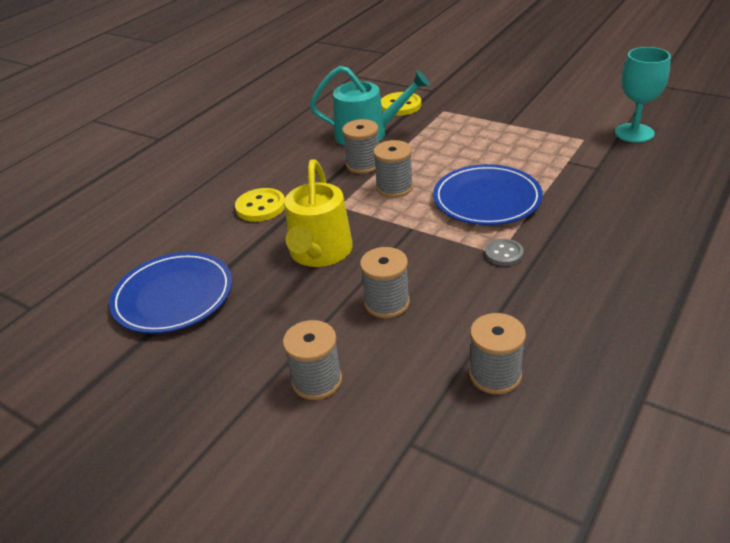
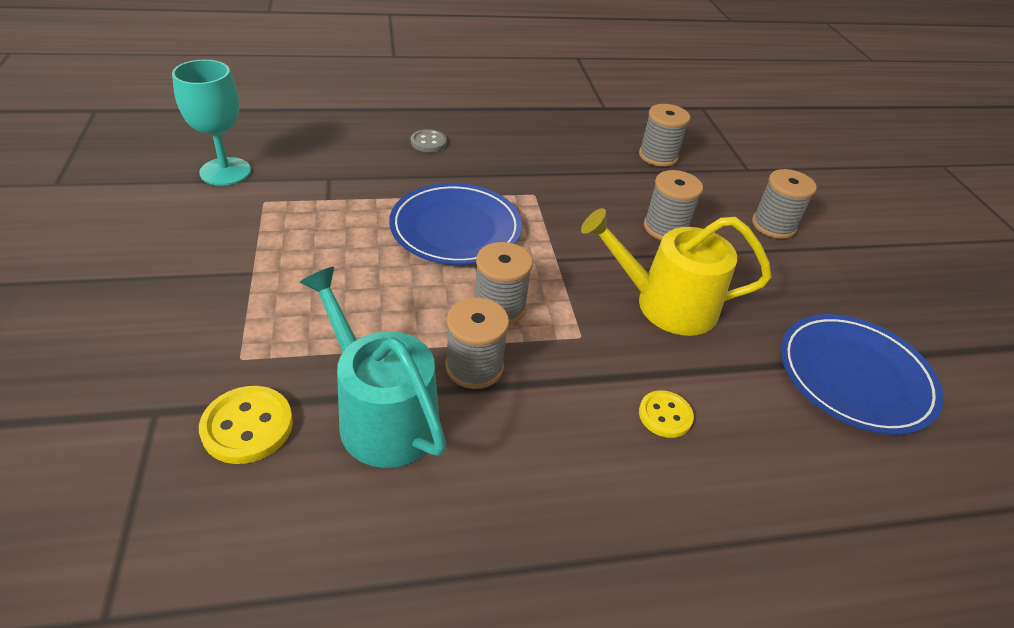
camera: 140 degrees left, 5 degrees up
yellow button [235,188,285,222] -> yellow button [639,390,694,438], size x0.66
yellow watering can [284,160,353,267] -> yellow watering can turned 135 degrees counterclockwise [581,208,772,336]
grey button [485,239,524,266] -> grey button moved to [411,129,447,152]

